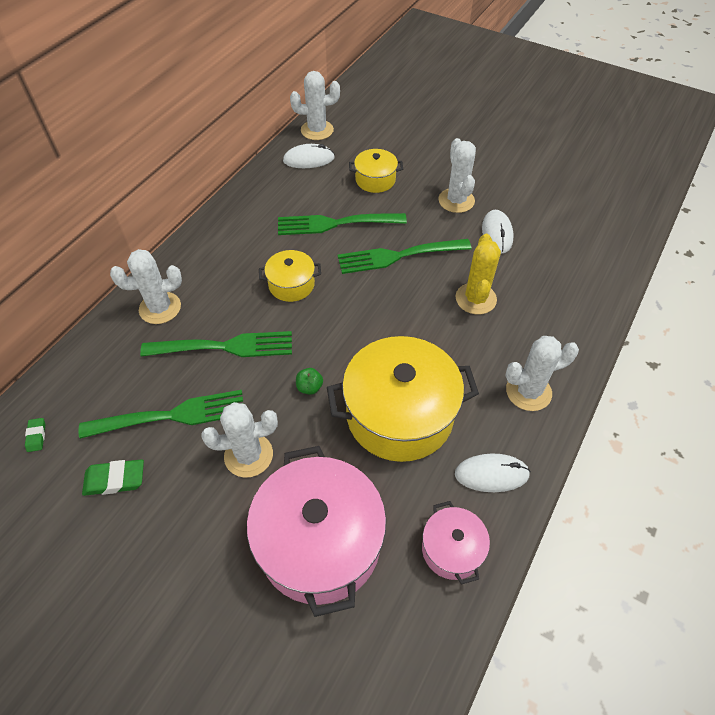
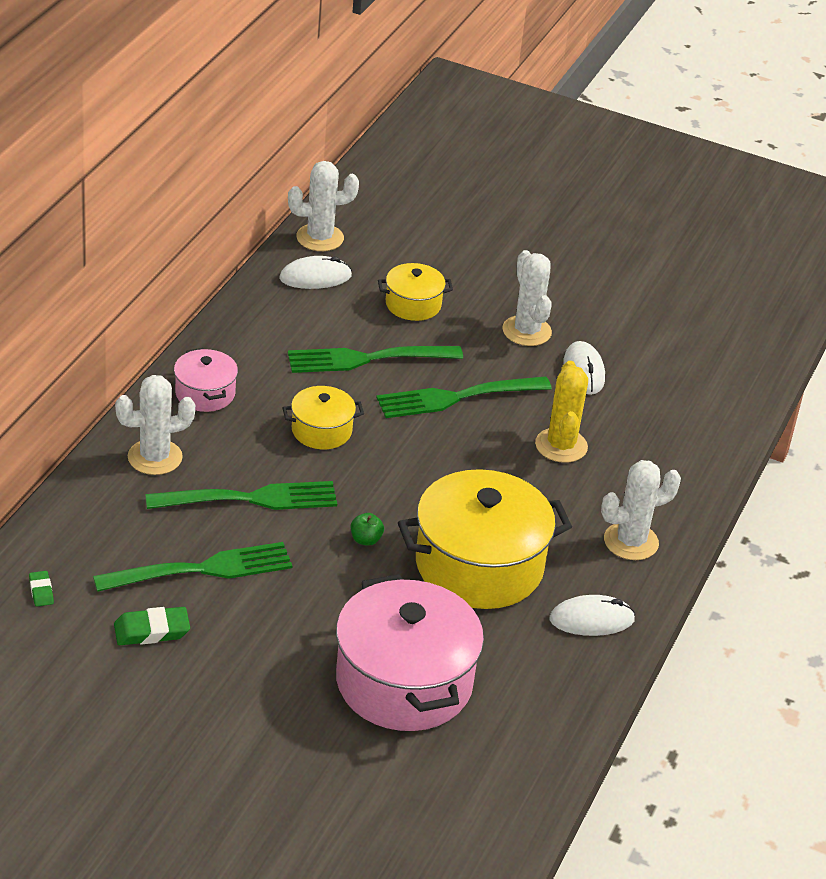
camera: 10 degrees left, 15 degrees down
white cactus [201,402,278,478] -> none
pink pot [422,501,490,585] -> pink pot moved to [174,348,238,412]

